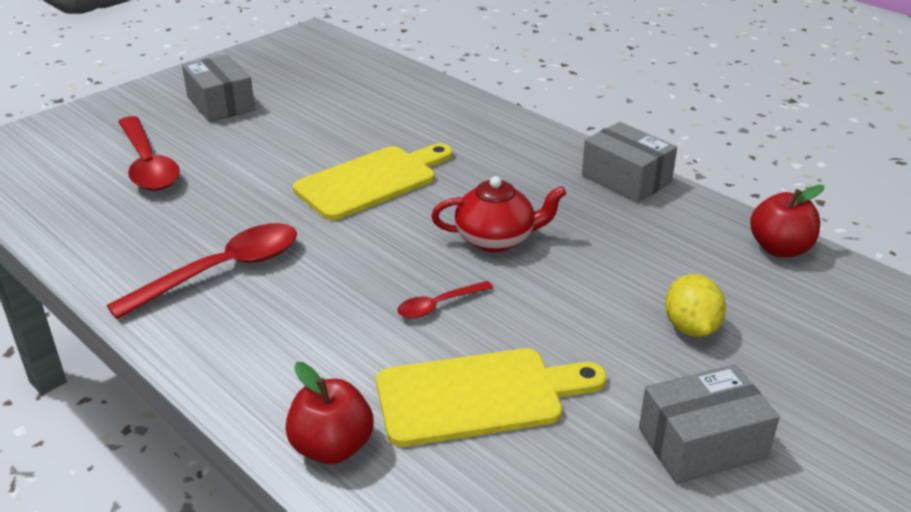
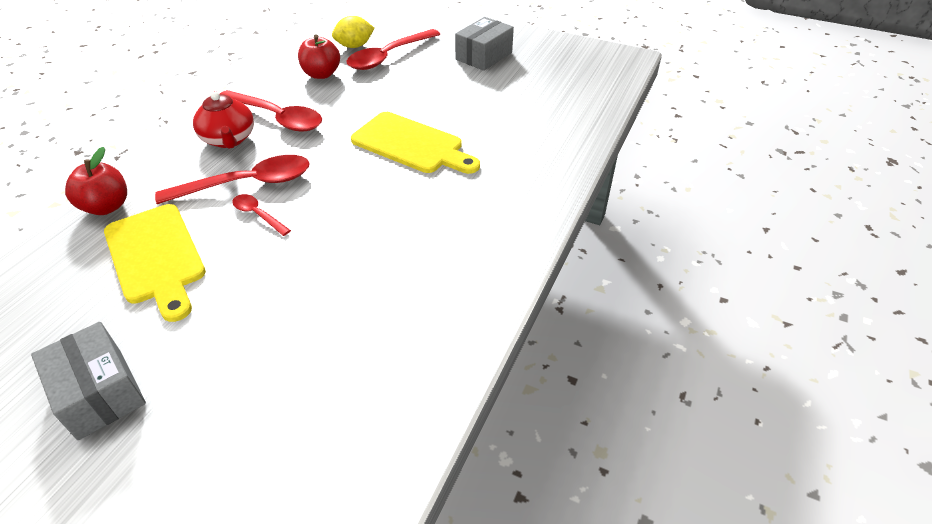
camera: 70 degrees right, 10 degrees up
red teapot [431,176,567,252] -> red teapot moved to [193,91,254,149]
grey box [582,122,677,203] -> none
yellow lemon [665,274,726,337] -> yellow lemon moved to [332,16,374,48]
red apple [750,185,824,257] -> red apple moved to [298,34,340,79]
none -> red spoon [155,155,310,204]

